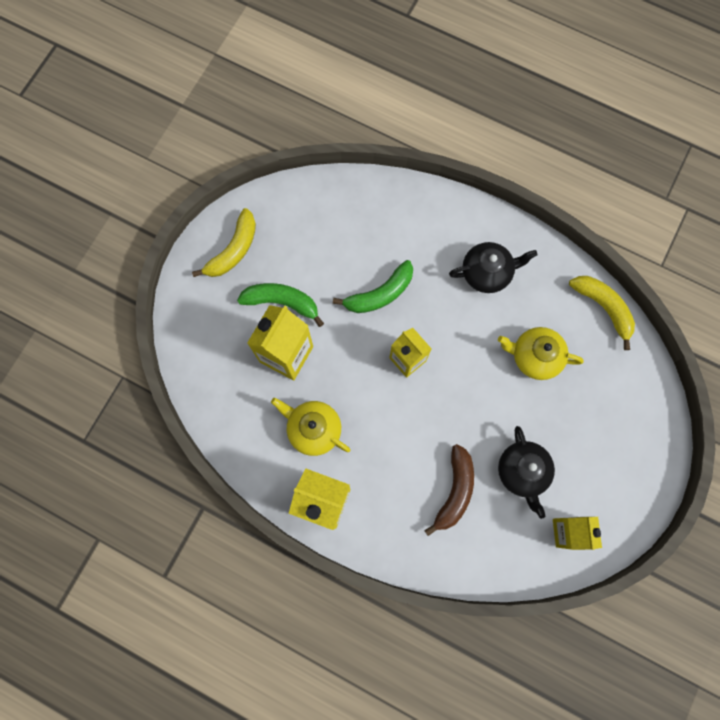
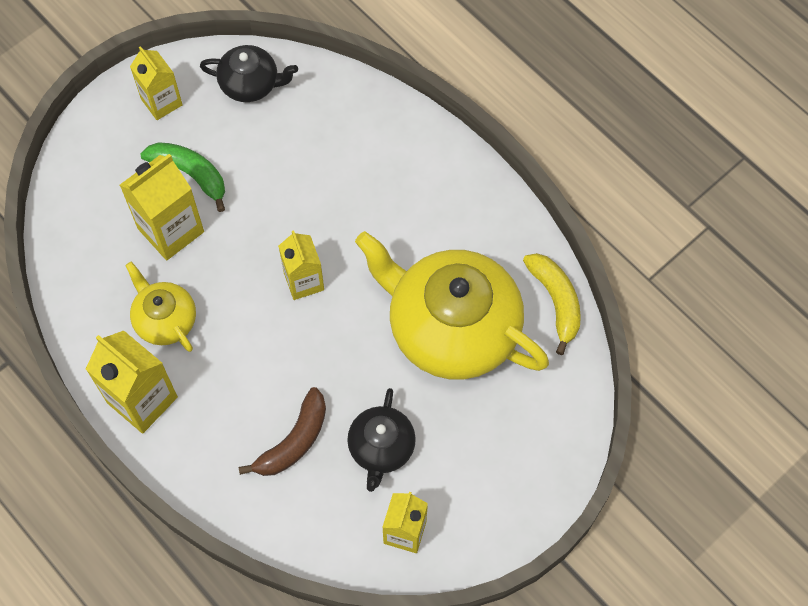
camera: 20 degrees right, 10 degrees down
yellow banana [192,208,256,277] -> yellow carton [130,46,183,120]
green banana [333,260,413,313] -> none
black teapot [449,242,538,293] -> black teapot moved to [200,45,298,102]
yellow teapot [498,327,584,380] -> yellow teapot [355,231,549,380], size x2.02

